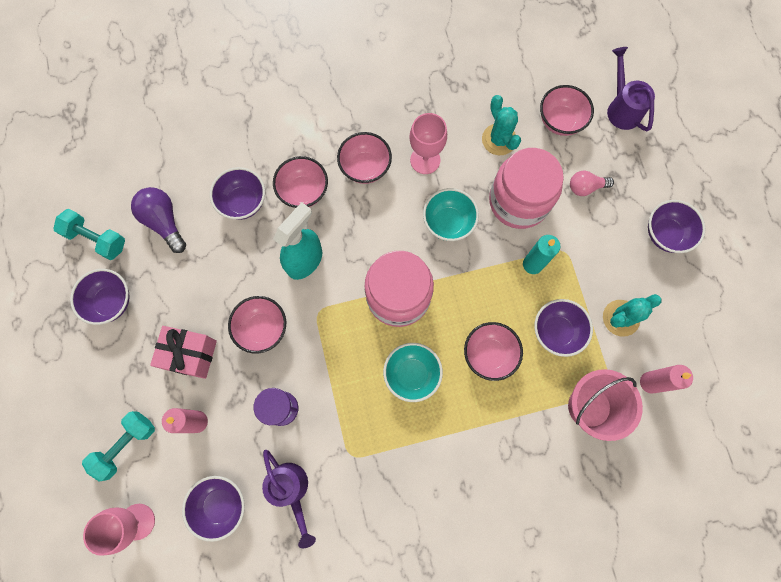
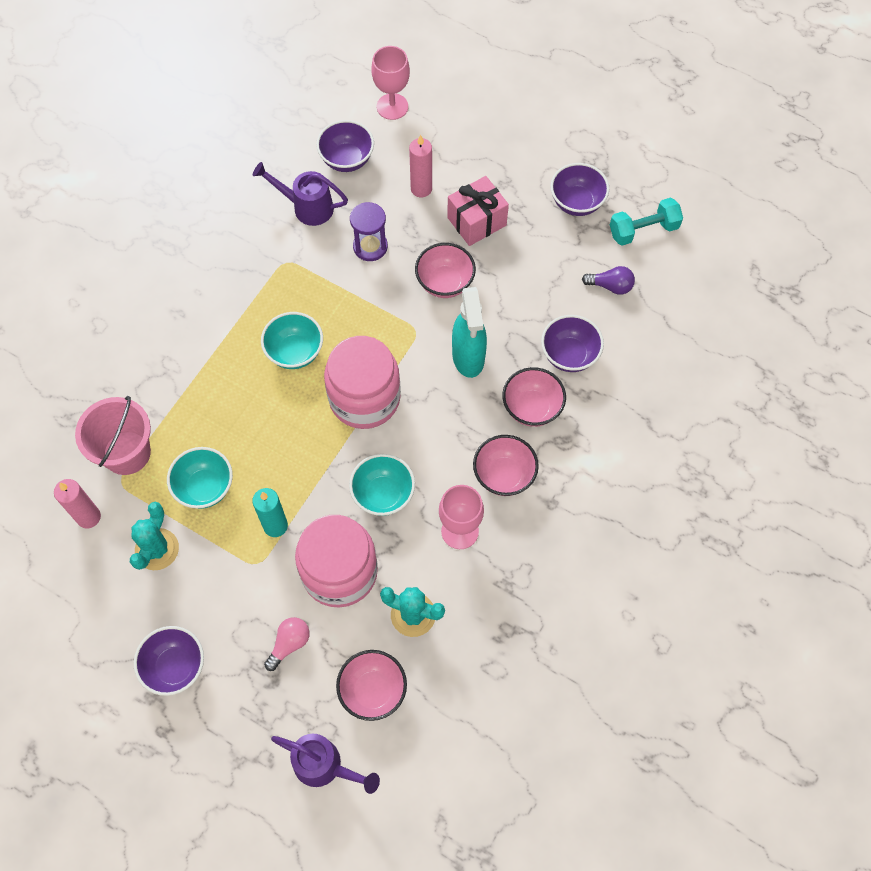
camera: 135 degrees right, 10 degrees down
turquoise dumbbell [82,411,155,482] -> none
purple light bulb [131,187,186,253] -> purple light bulb [582,266,635,295], size x0.66
pink bowl [464,322,523,381] -> none
purple bowl [534,299,593,357] -> turquoise bowl [167,447,233,509]

